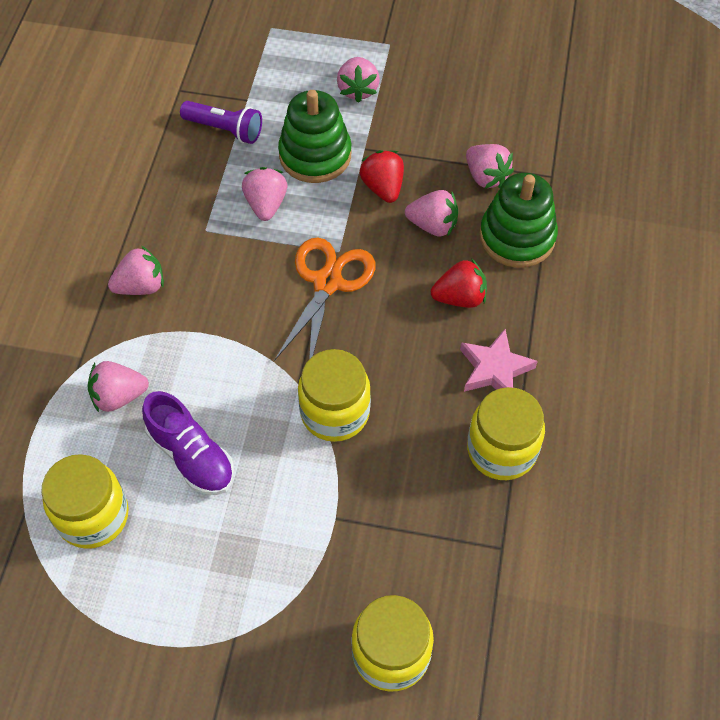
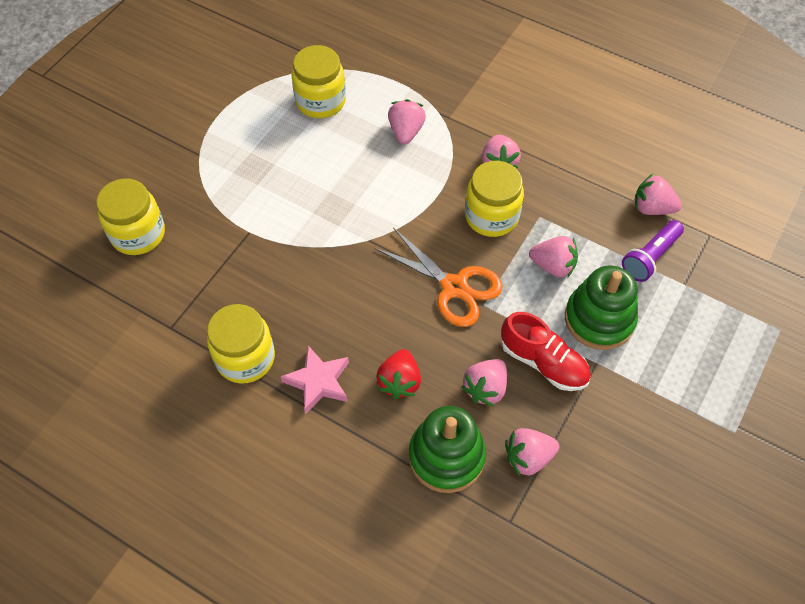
camera: 110 degrees right, 0 degrees up
purple shoe [142,391,234,495] -> none
yellow jar [298,349,371,442] -> yellow jar moved to [465,161,524,237]
pink strawberry [337,57,380,103] -> pink strawberry moved to [635,174,682,215]
red strawberry [360,150,404,203] -> red shoe [501,312,591,391]

